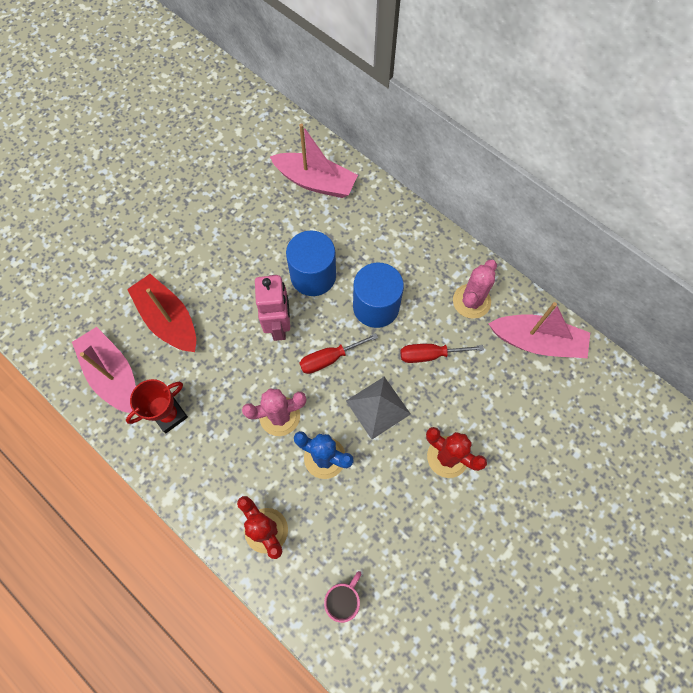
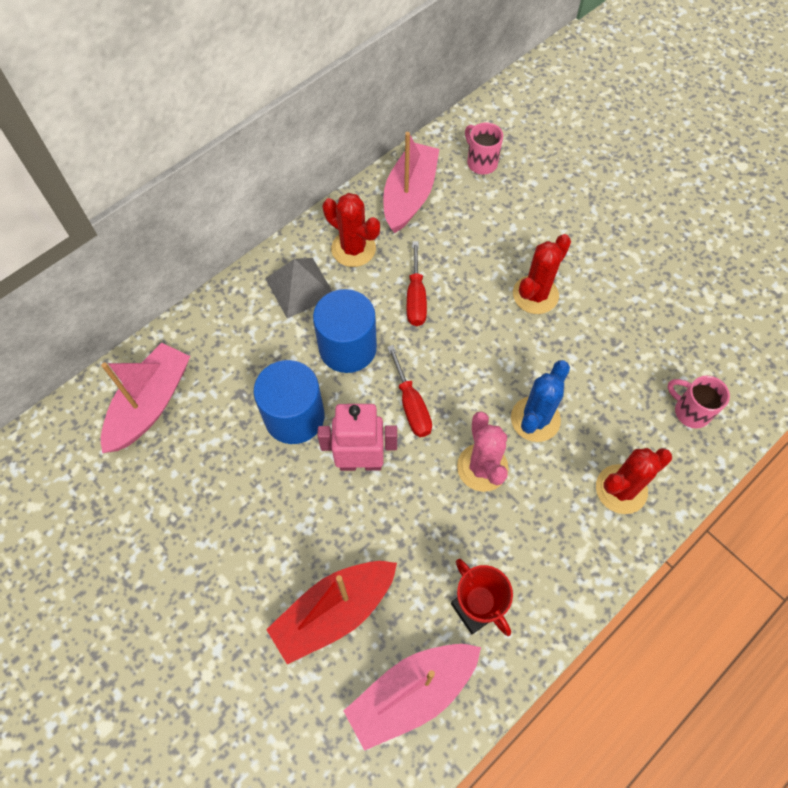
camera: 85 degrees left, 5 degrees down
grey pyramid [346,377,411,439] -> grey pyramid moved to [265,258,332,318]
pink cactus [453,260,497,319] -> red cactus [323,193,380,267]
none -> pink mug [465,122,503,174]

